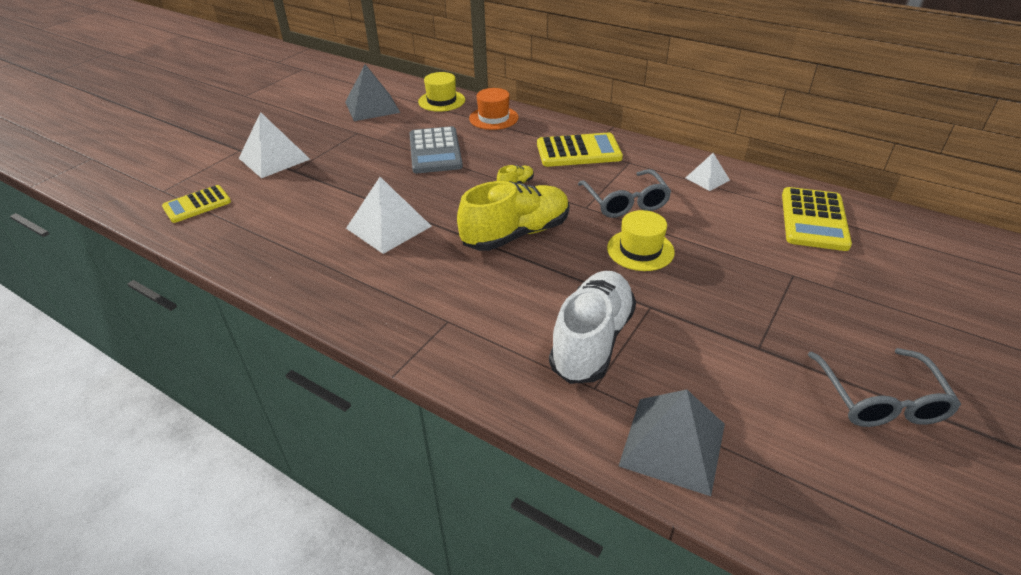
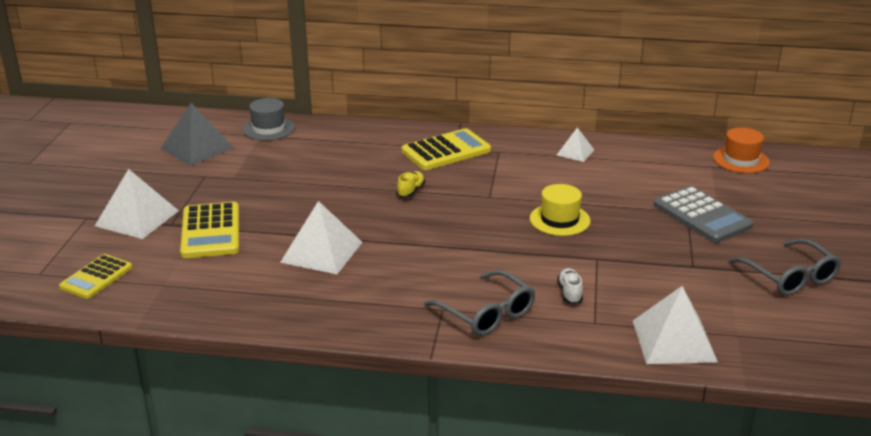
camera: 25 degrees left, 10 degrees down
grey calculator [409,126,463,173] -> grey calculator moved to [654,186,753,243]
yellow hat [418,72,465,112] -> grey hat [242,98,295,141]
yellow shoe [457,181,569,251] -> none
orange hat [469,88,518,130] -> orange hat moved to [713,127,770,173]
white shoe [549,271,636,384] -> white shoe [557,268,583,304], size x0.41
grey glasses [578,169,672,218] -> grey glasses moved to [424,270,535,336]
grey pyramid [619,389,725,496] -> white pyramid [633,286,718,364]
yellow calculator [782,187,852,251] -> yellow calculator moved to [180,202,239,258]

